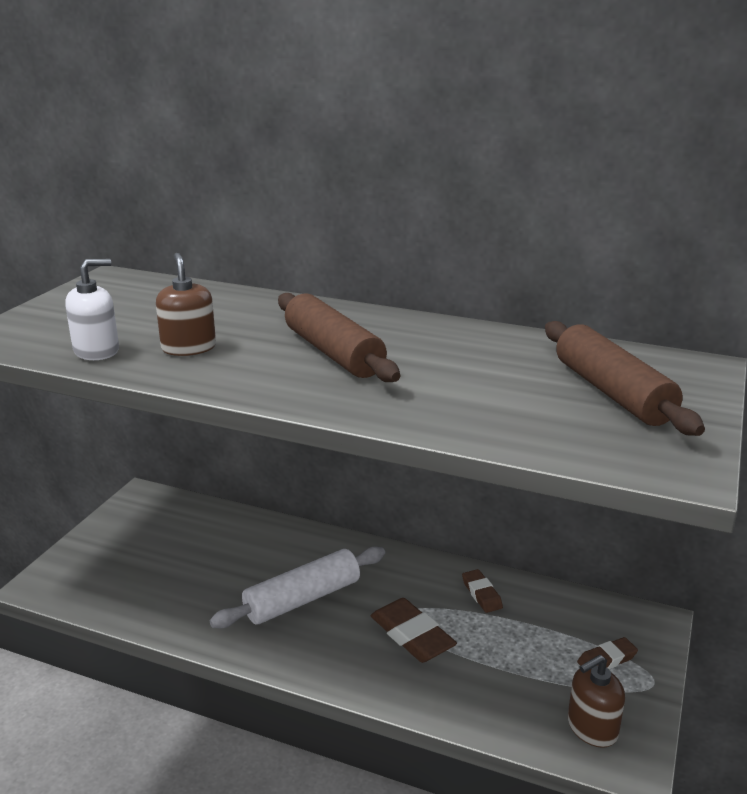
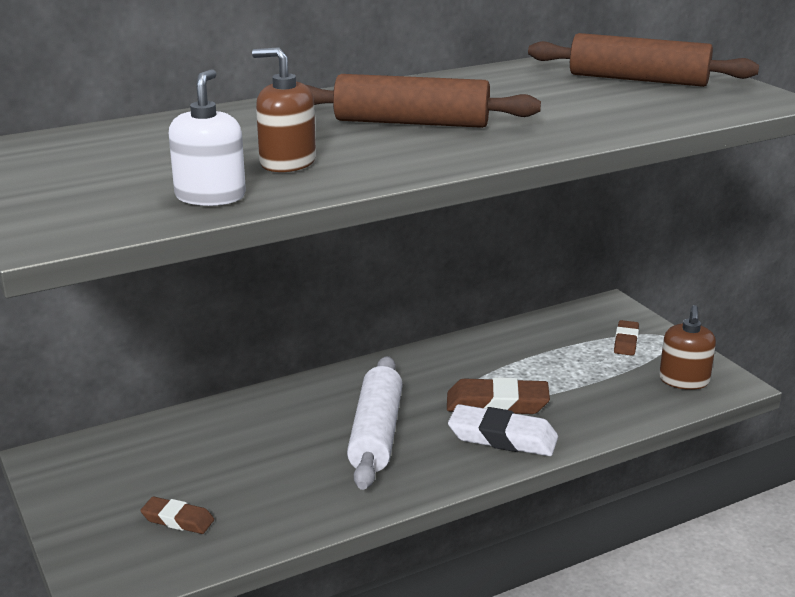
camera: 50 degrees left, 0 degrees up
brown eraser [462,569,503,613] -> brown eraser moved to [140,496,214,534]
none -> white eraser [448,404,558,456]

